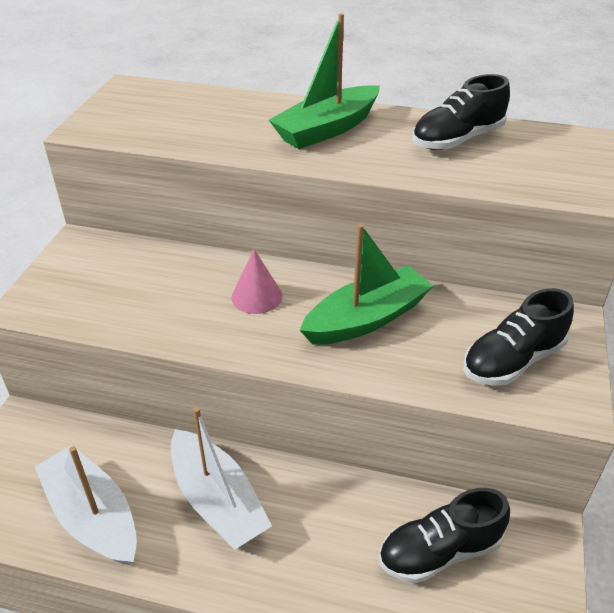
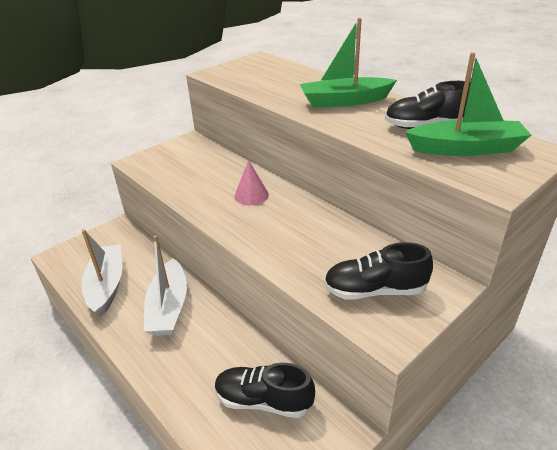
camera: 35 degrees right, 5 degrees down
green boat [300,224,433,345] -> green boat moved to [405,52,531,156]

